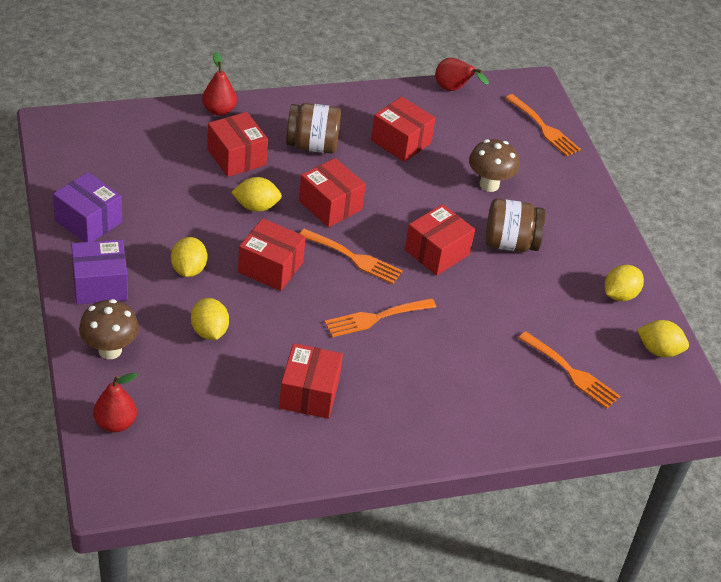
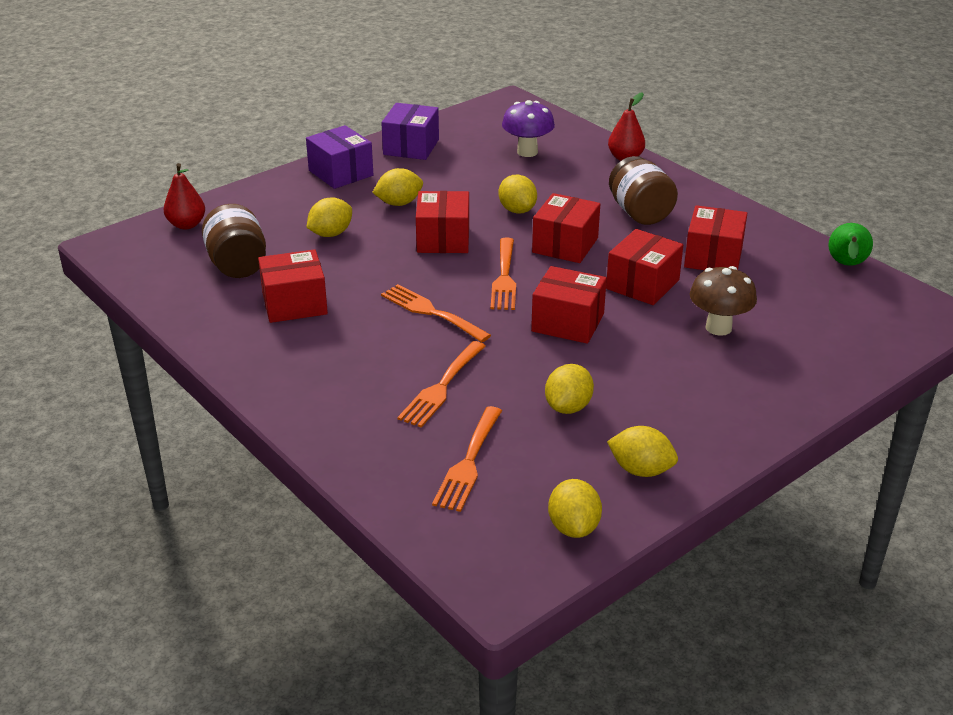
camera: 70 degrees right, 10 degrees down
brown mushroom [79,299,139,359] -> none
red box [207,112,268,177] -> red box moved to [606,229,683,305]
red pear [435,58,489,91] -> green pear [828,223,873,266]
brown jar [486,199,545,252] -> brown jar moved to [202,204,266,278]
orange fork [505,94,581,156] -> orange fork moved to [397,341,486,428]
none -> purple mushroom [502,100,555,157]
none -> yellow lemon [545,364,594,414]

